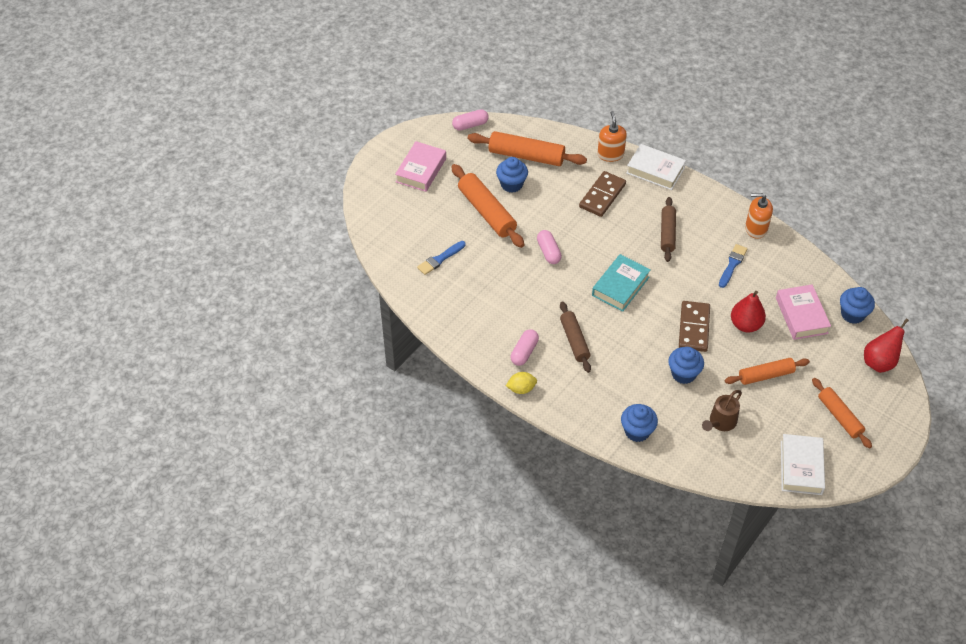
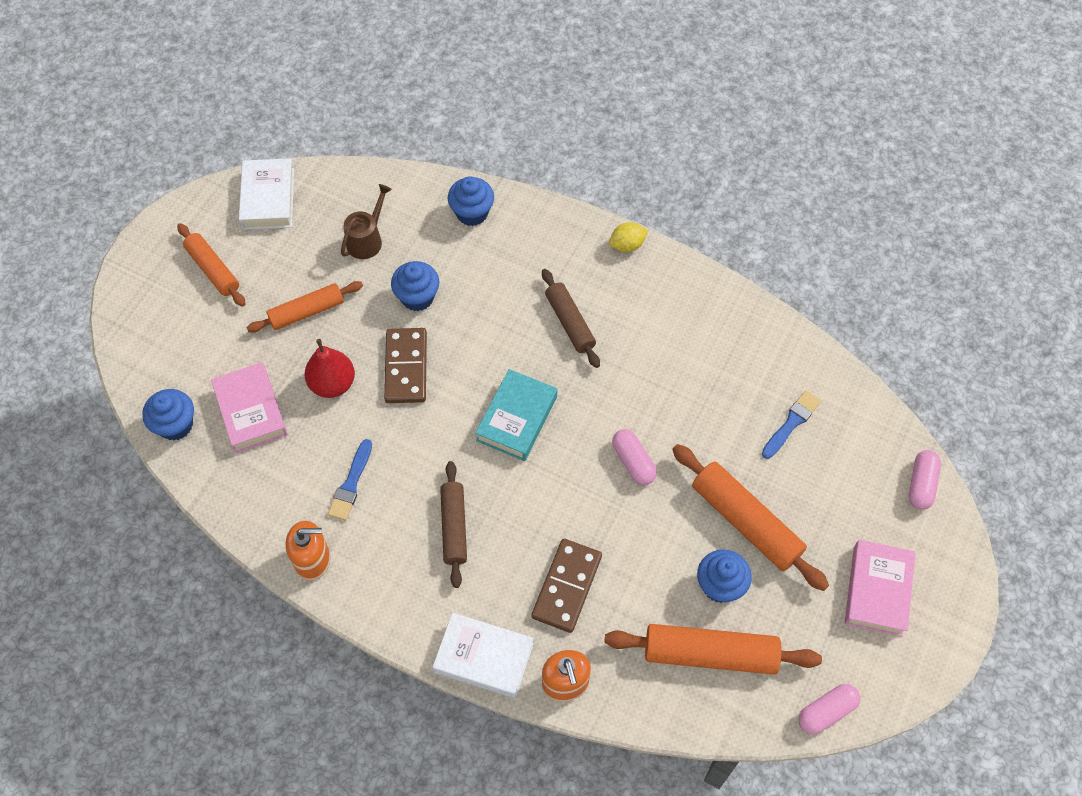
camera: 170 degrees right, 10 degrees up
pink capsule [511,329,539,366] -> pink capsule moved to [909,450,941,510]
red pear [864,319,909,373] -> none

